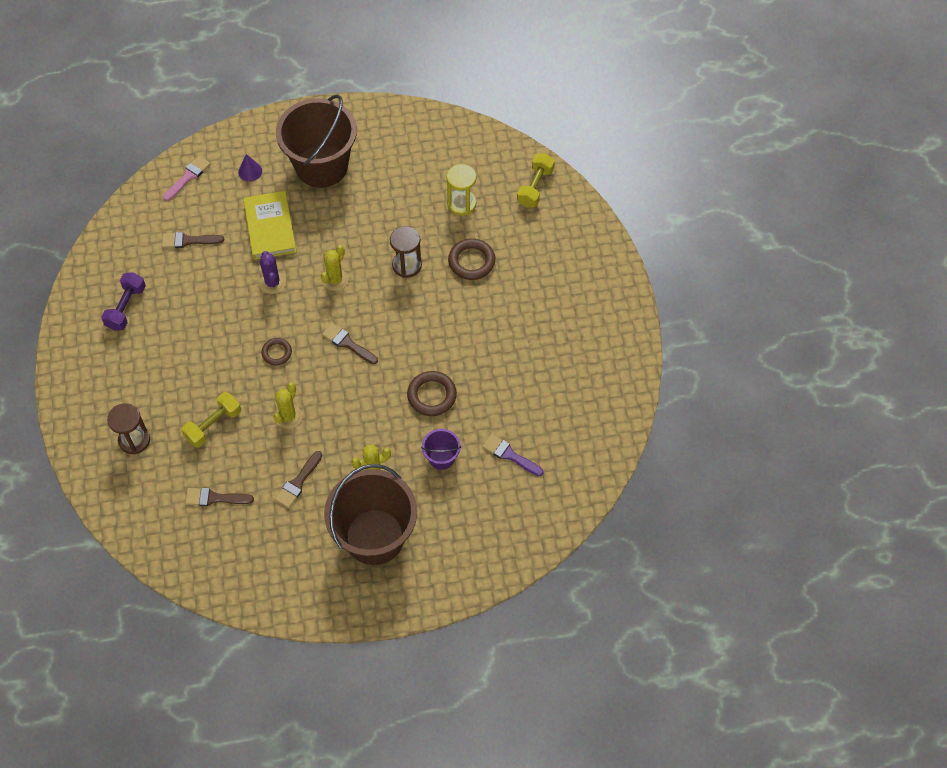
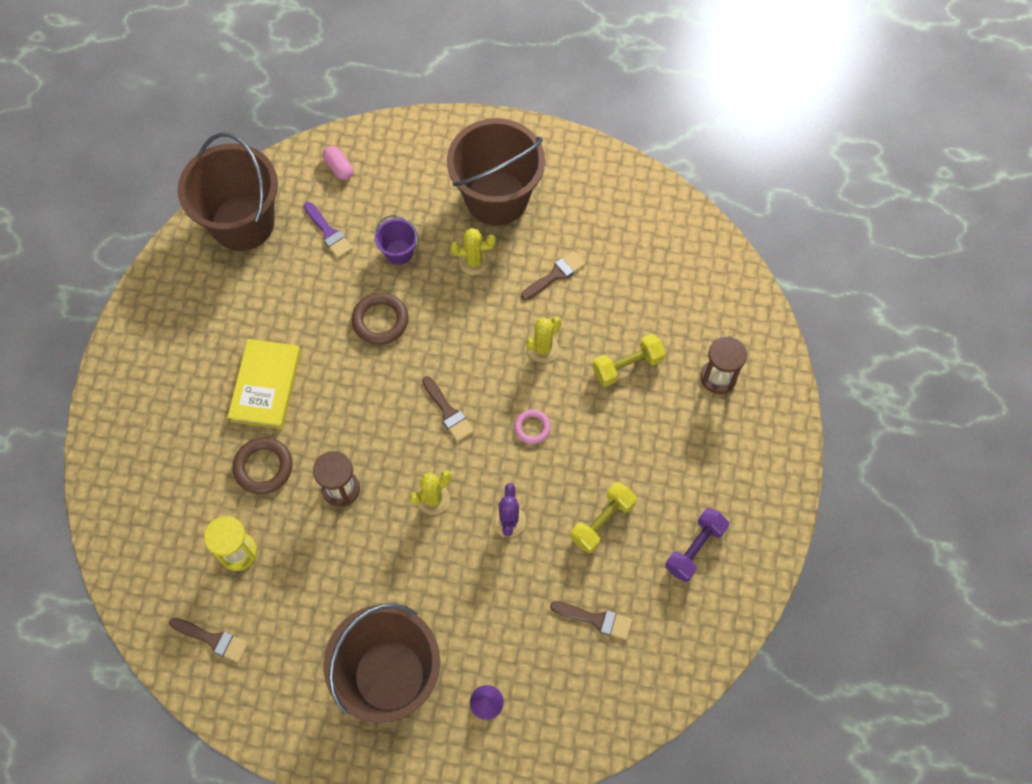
camera: 160 degrees left, 5 degrees up
pink brush [163,156,210,201] -> none
brown brush [185,488,254,506] -> brown brush moved to [169,618,248,663]
yellow book [243,191,296,260] -> yellow book moved to [227,339,301,429]
brown ring [261,338,292,365] -> pink ring [514,409,551,444]
yellow dumbbell [517,153,555,207] -> yellow dumbbell moved to [571,482,637,553]
none -> brown bucket [178,133,278,251]
none -> pink capsule [322,146,353,180]

